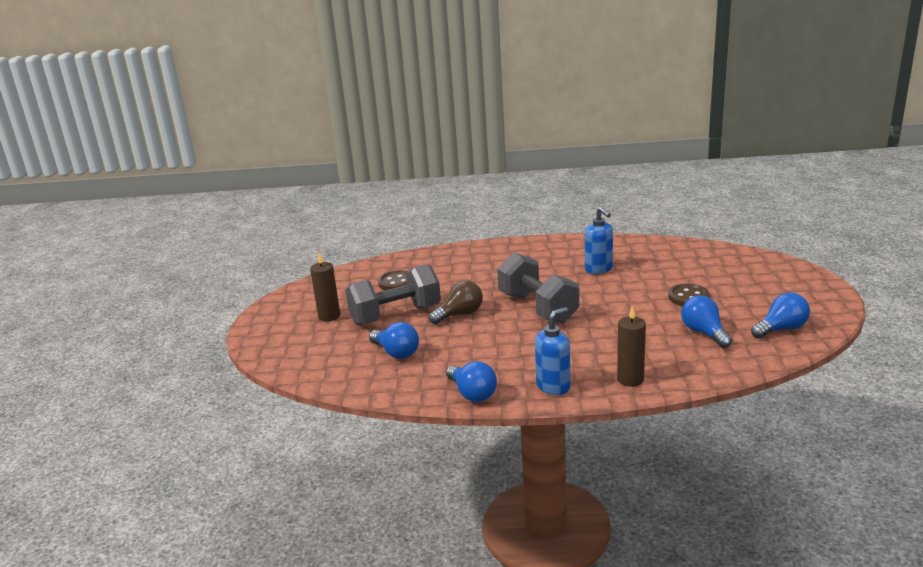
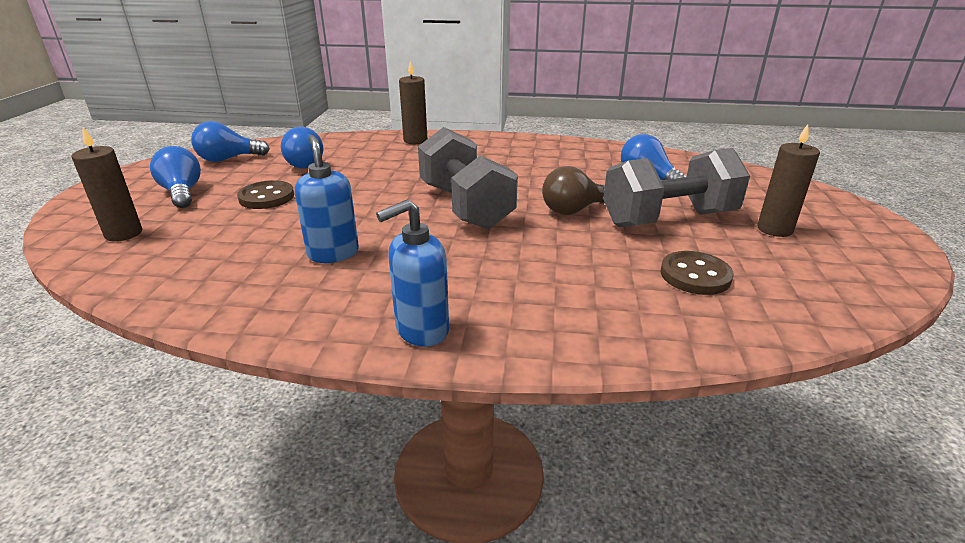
camera: 175 degrees left, 5 degrees up
blue light bulb [446,361,497,402] -> blue light bulb moved to [150,146,201,208]
blue soap dispenser [535,307,571,395] -> blue soap dispenser moved to [376,199,449,347]
none -> brown candle [72,127,142,241]

